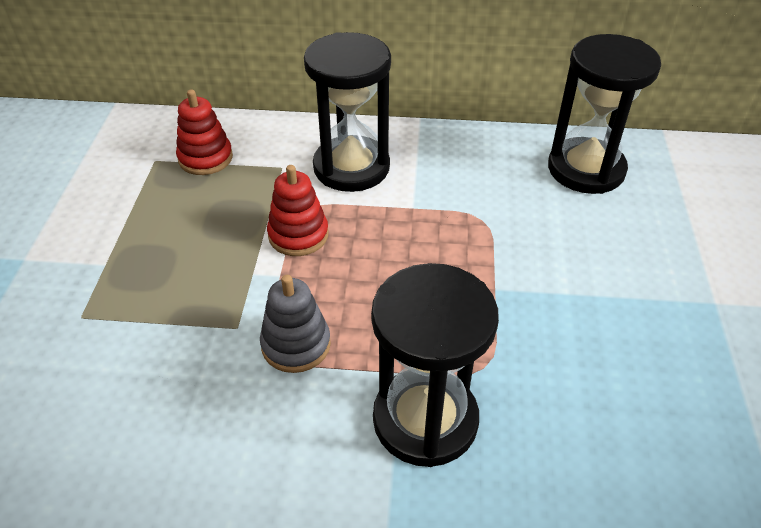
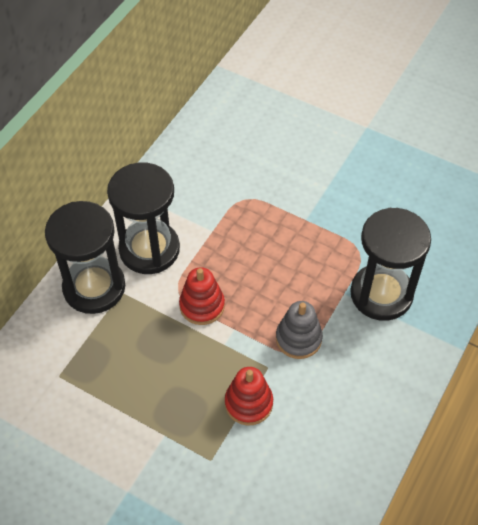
camera: 65 degrees left, 10 degrees up
red stacking toy [176,89,233,175] -> red stacking toy moved to [225,367,273,425]
black hourglass [548,34,661,194] -> black hourglass moved to [45,201,125,314]

